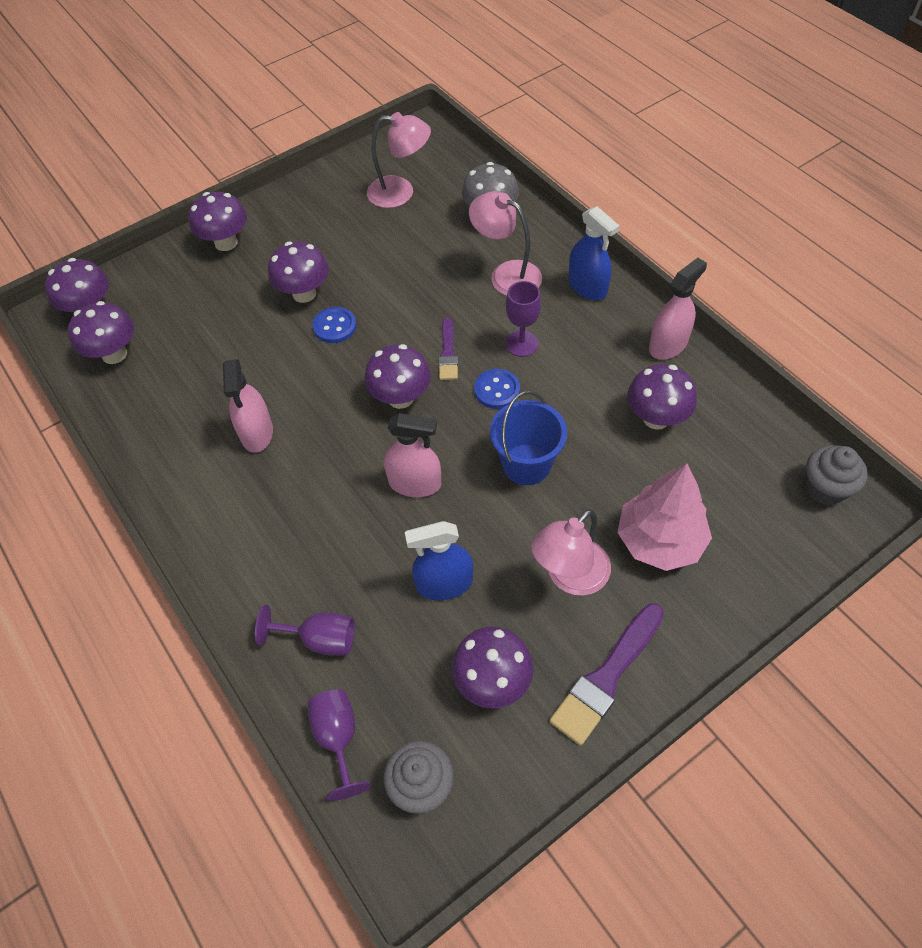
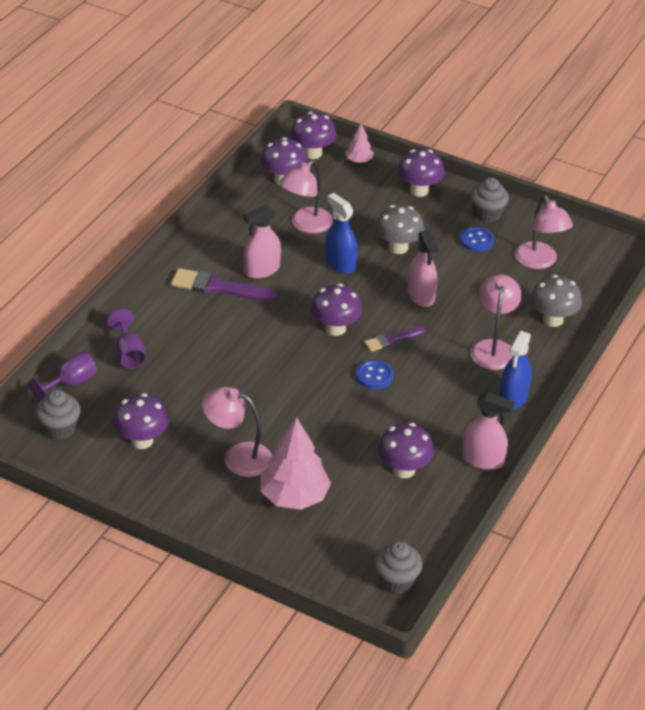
camera: 60 degrees right, 15 degrees down
purple mushroom [268,242,329,303] -> grey mushroom [375,205,424,254]
blue button [312,307,357,343] -> blue button moved to [460,226,494,251]
pink spray bottle [384,413,441,497] -> pink spray bottle moved to [408,230,438,307]
blue spray bottle [405,521,473,600] -> blue spray bottle moved to [325,193,358,274]
blue bucket [490,391,567,485] -> none
purple goblet [506,281,541,357] -> none
purple brush [549,603,664,746] -> purple brush moved to [171,268,278,302]
none -> pink lamp [279,160,333,234]
none -> pink tree [345,124,374,163]
none -> grey cupcake [470,177,509,223]

